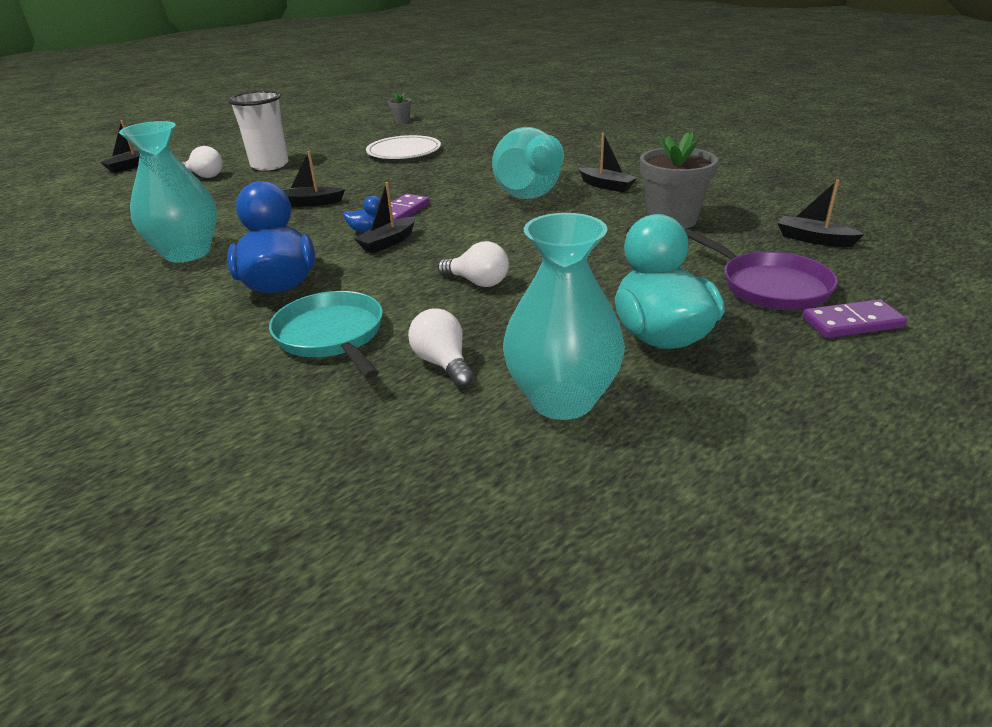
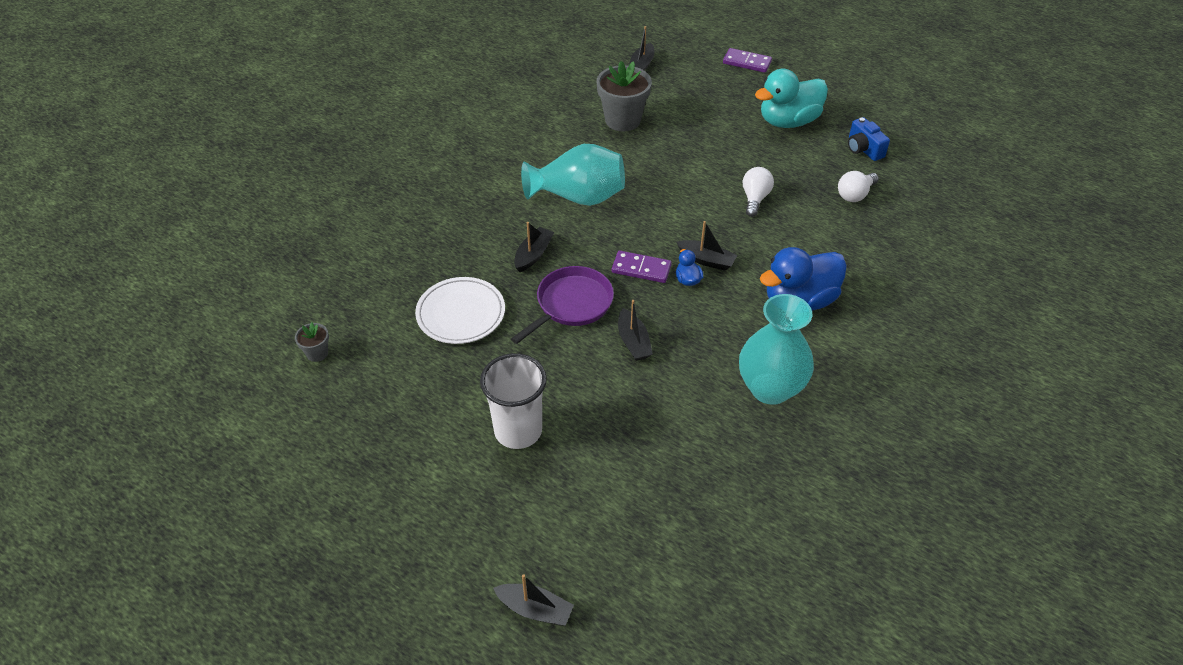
camera: 105 degrees left, 15 degrees up
white light bulb [182,146,223,178] -> none
turquoise pan [269,291,383,379] -> none
turquoise vase [503,213,625,420] -> blue camera [848,117,890,161]
black boat [578,133,638,192] -> black boat moved to [514,222,554,272]
purple pan [685,229,838,310] -> purple pan moved to [511,266,614,344]
purple domino [802,299,907,338] -> purple domino turned 45 degrees counterclockwise [723,48,772,73]

